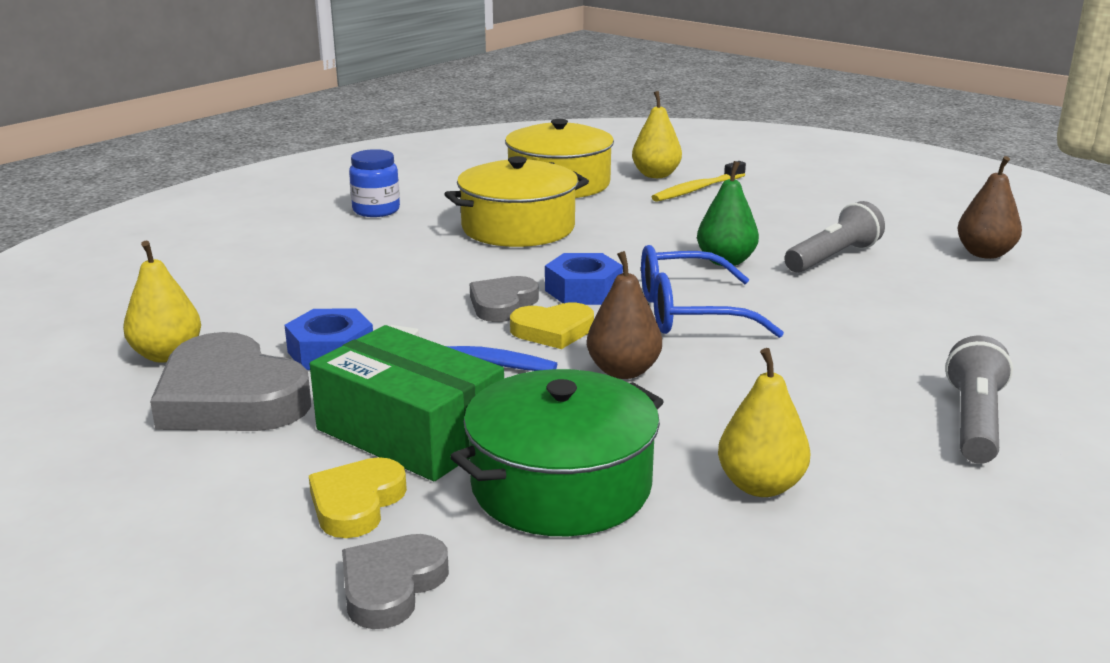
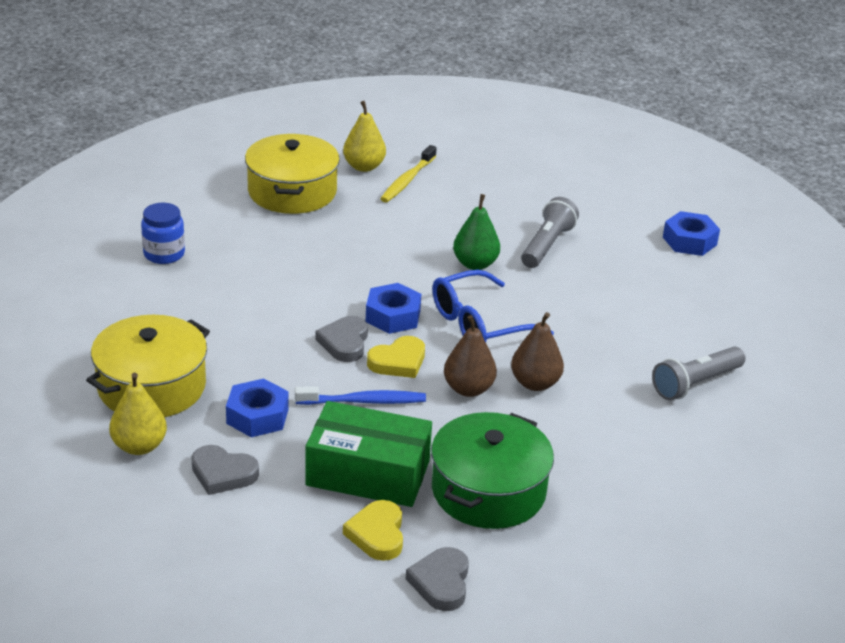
camera: 25 degrees left, 10 degrees up
grey heart [150,332,311,431] -> grey heart [191,445,259,495], size x0.56
yellow pot [445,156,589,247] -> yellow pot moved to [86,315,210,417]
yellow pear [718,348,810,497] -> none
grey flashlight [945,336,1013,464] -> grey flashlight turned 120 degrees counterclockwise [652,347,745,400]
brown pear [957,156,1022,259] -> brown pear moved to [511,312,564,391]
none -> blue nut [663,211,720,256]

